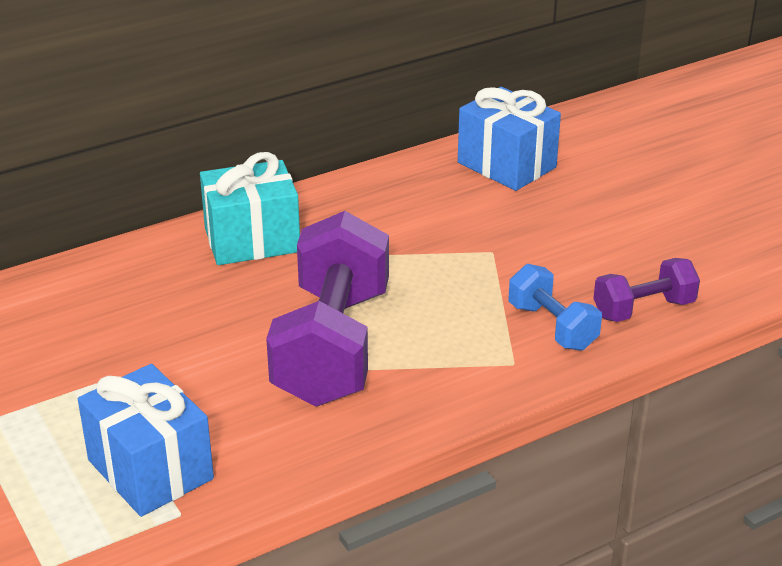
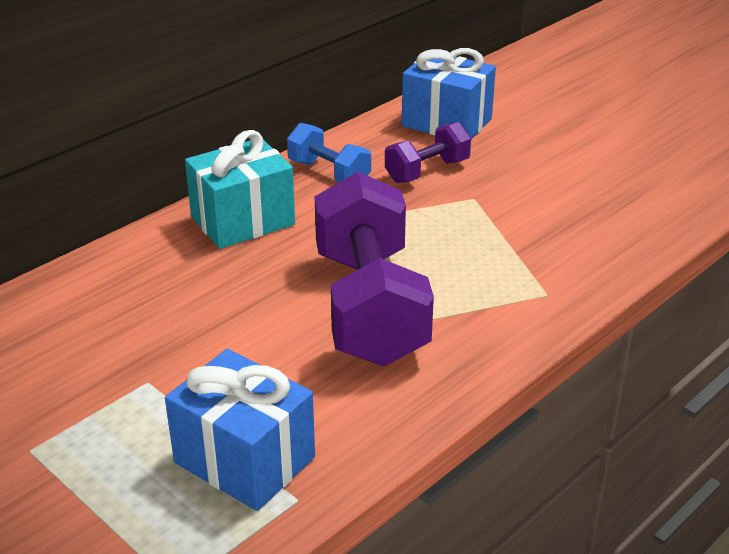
camera: 15 degrees left, 0 degrees up
blue dumbbell [508,264,602,351] -> blue dumbbell moved to [287,123,371,182]
purple dumbbell [593,258,700,322] -> purple dumbbell moved to [385,122,471,183]

